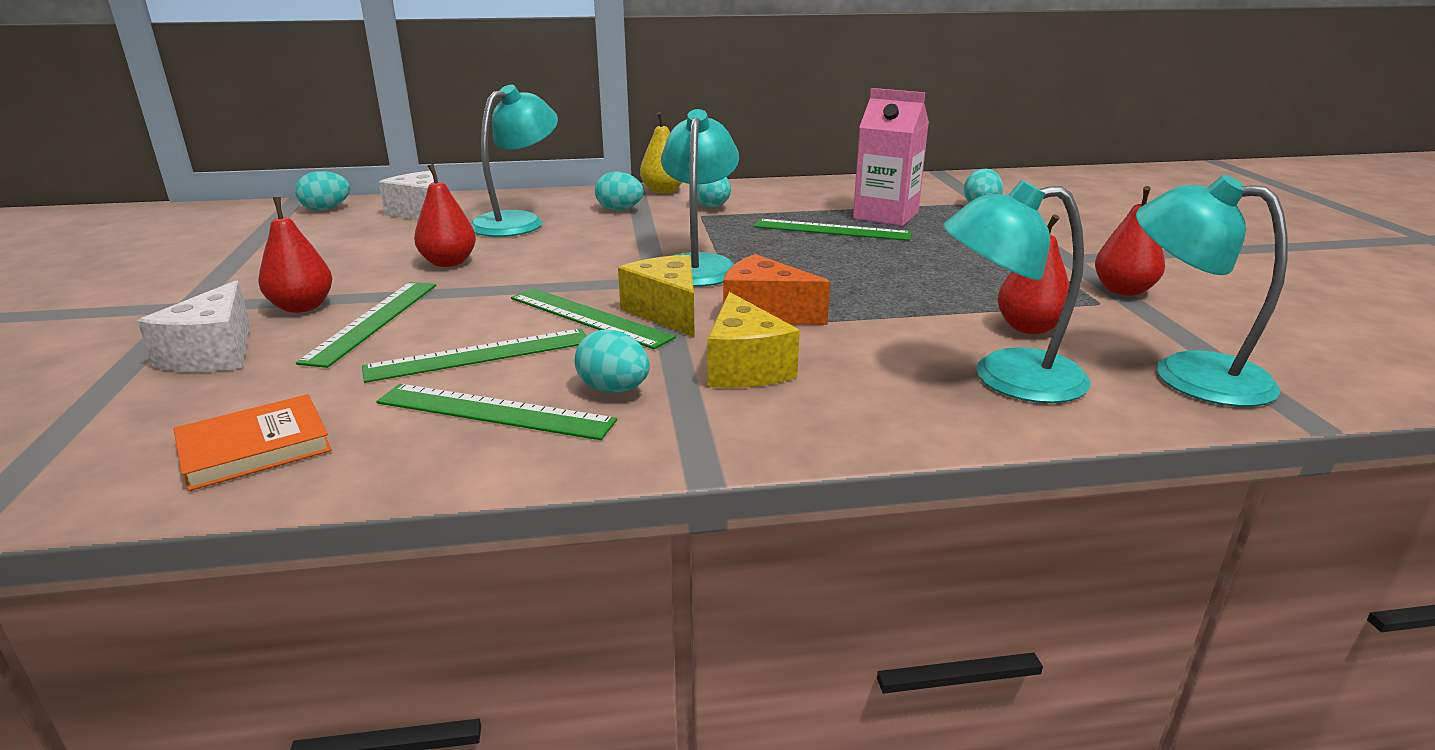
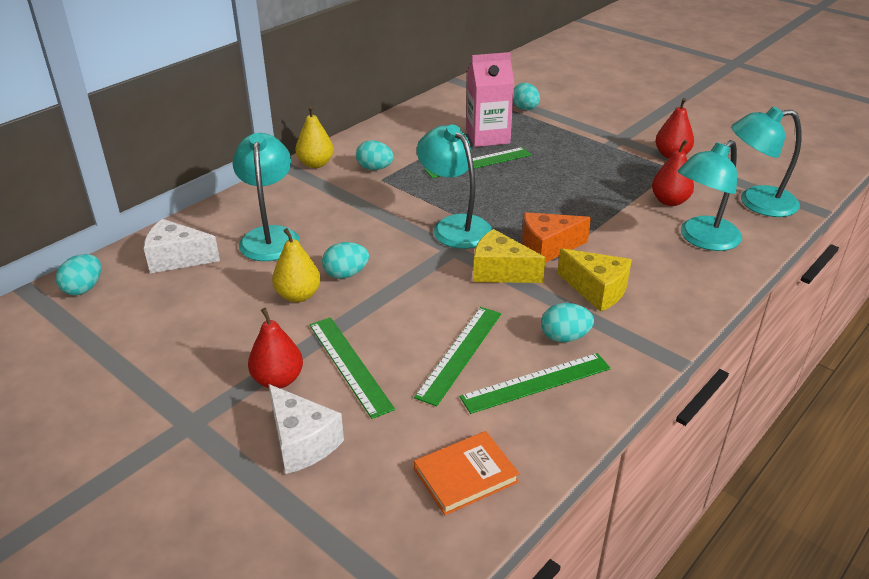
camera: 40 degrees left, 10 degrees up
orange book [173,394,332,491] -> orange book turned 45 degrees clockwise [414,431,520,515]
red pear [414,164,476,267] -> yellow pear [272,228,321,302]
green ruler [511,288,676,349] -> none
turquoise egg [595,172,644,210] -> turquoise egg moved to [322,242,369,279]

